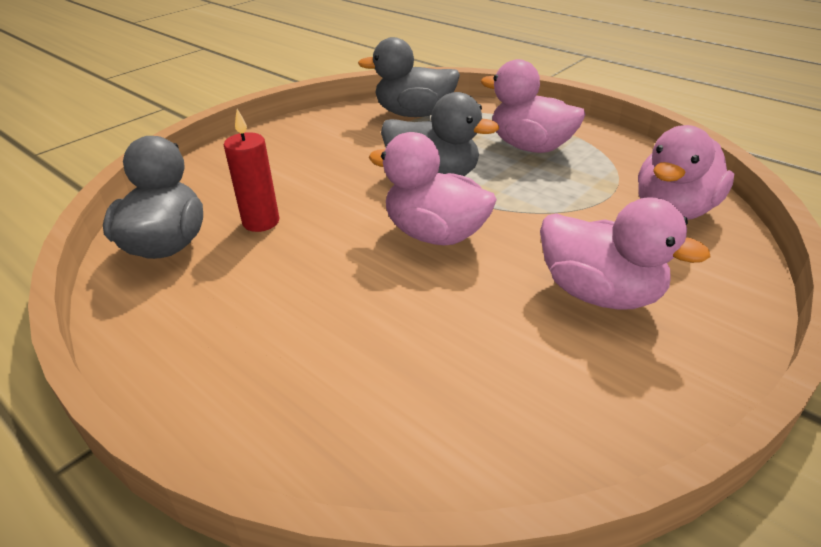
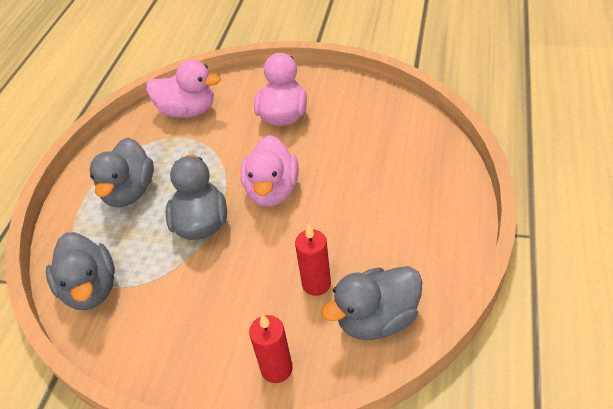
camera: 115 degrees left, 10 degrees up
pink duck [481,59,586,153] -> grey duck [89,137,154,207]
none -> red candle [249,314,293,383]

